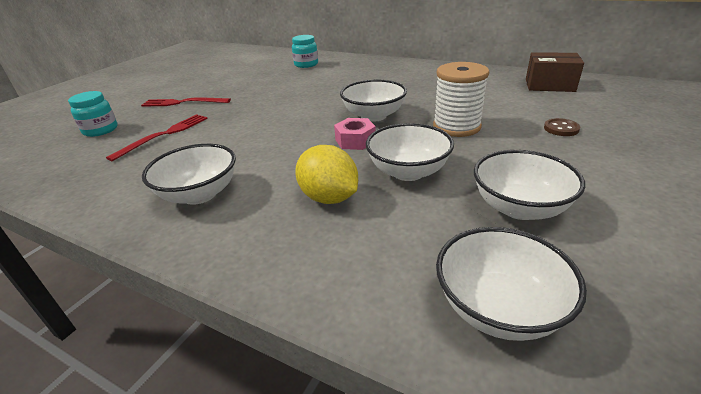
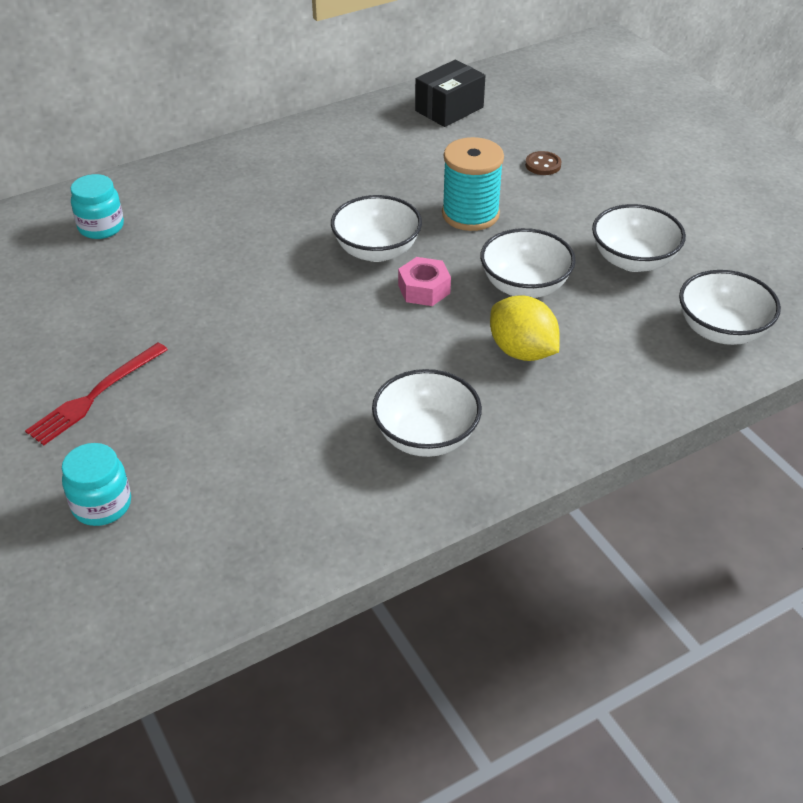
camera: 60 degrees left, 10 degrees up
red fork [106,114,208,161] -> none
yellow lemon [295,145,358,204] -> yellow lemon turned 60 degrees clockwise [490,295,560,361]
white spool [433,62,489,137] -> turquoise spool [442,137,504,231]
brown box [526,52,584,92] -> black box [415,60,485,127]

